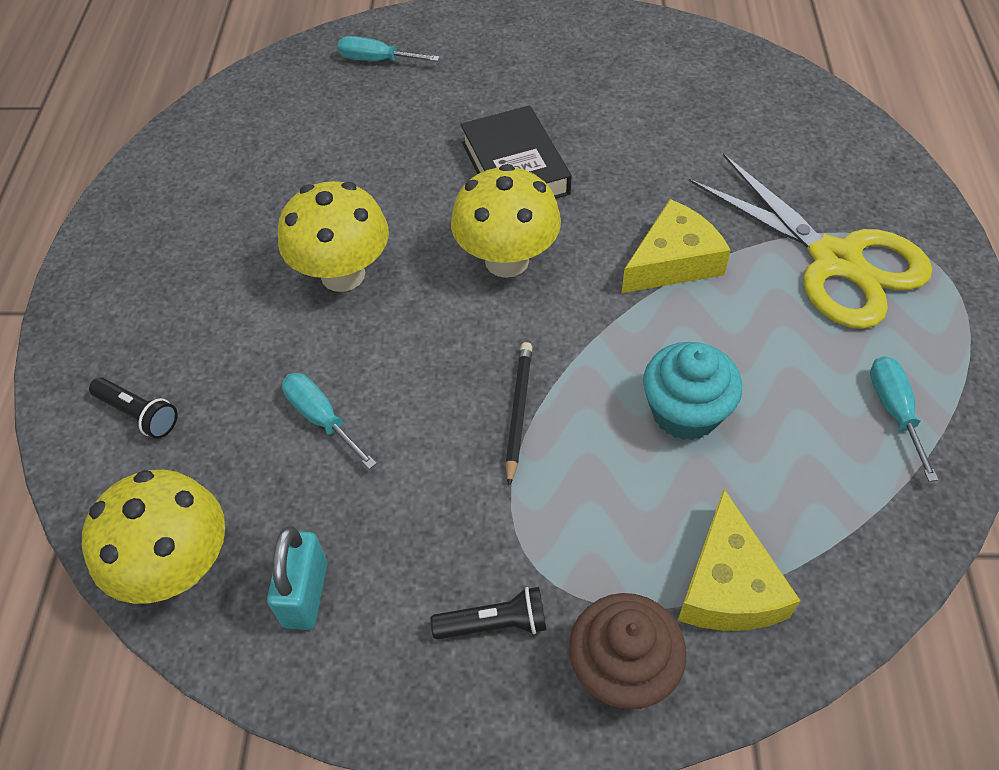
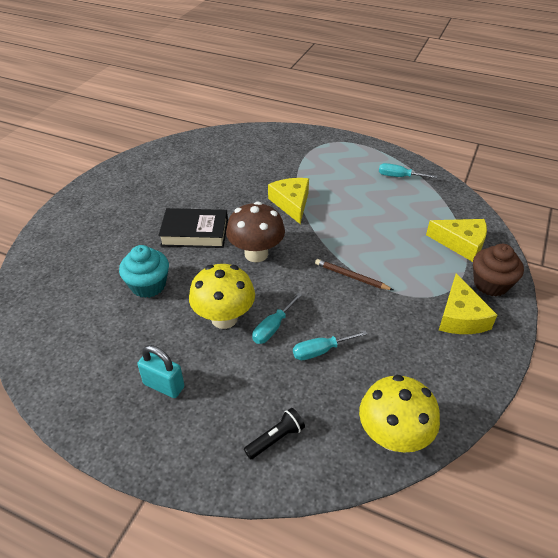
camera: 70 degrees left, 10 degrees down
turquoise padlock [267,526,327,630] -> turquoise padlock moved to [137,345,184,398]
turquoise screwdriver [338,36,440,61] -> turquoise screwdriver moved to [252,293,302,344]
black flashlight [430,587,546,639] -> yellow cheese [439,273,497,334]
yellow mushroom [451,164,561,278] -> brown mushroom [226,202,285,262]
black pencil [505,342,532,486] -> brown pencil [315,259,393,290]
turquoise cupcake [643,342,742,440] -> turquoise cupcake moved to [119,245,169,298]
yellow scissors [689,153,932,329] -> none

